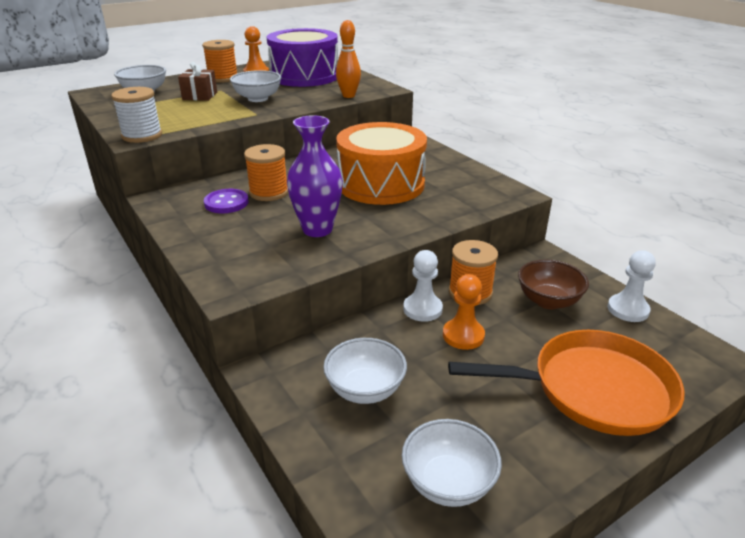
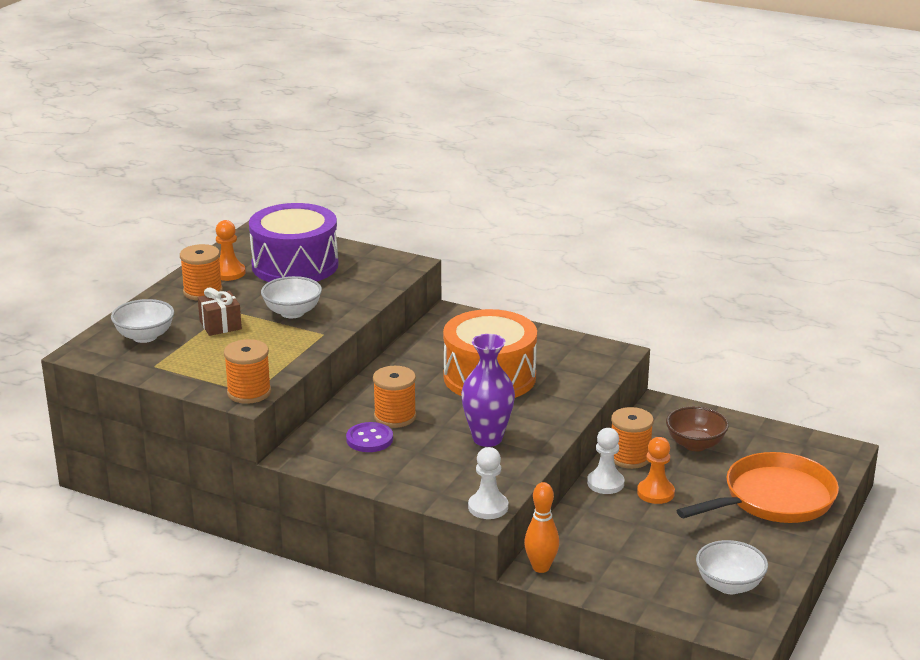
camera: 30 degrees left, 5 degrees down
white spool [111,87,162,143] -> orange spool [224,339,271,404]
white bowl [323,338,407,404] -> none
orange bowling pin [336,20,361,98] -> orange bowling pin moved to [524,482,559,573]
white pawn [607,250,656,322] -> white pawn moved to [468,447,508,519]

